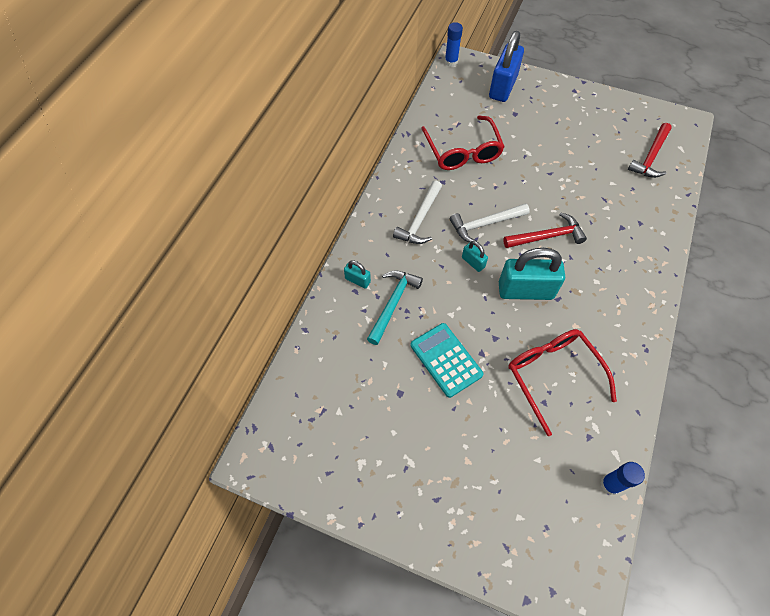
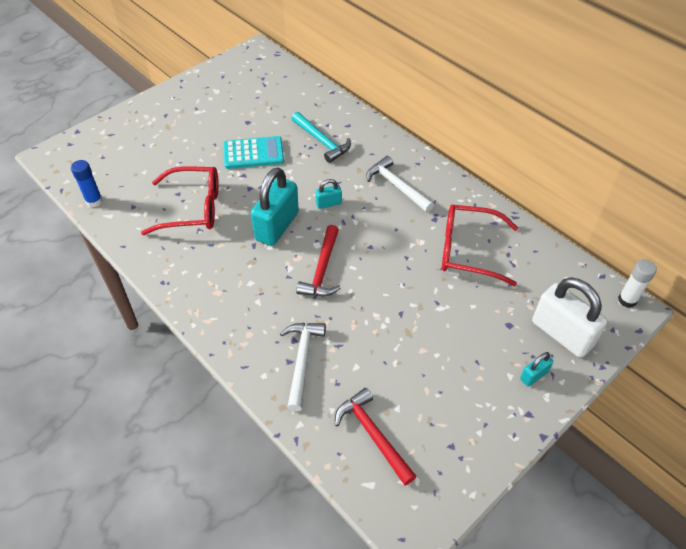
camera: 115 degrees right, 10 degrees down
turquoise padlock [344,260,371,289] -> turquoise padlock moved to [520,352,553,387]
blue glue stick [445,22,463,67] -> white glue stick [618,259,657,308]
white hammer [450,203,530,242] -> white hammer moved to [280,323,326,411]
blue padlock [489,31,524,102] -> white padlock [532,277,608,358]

